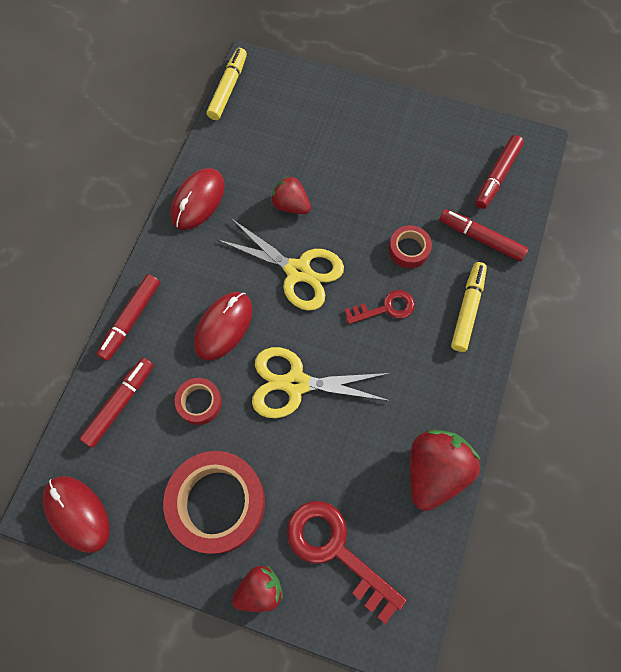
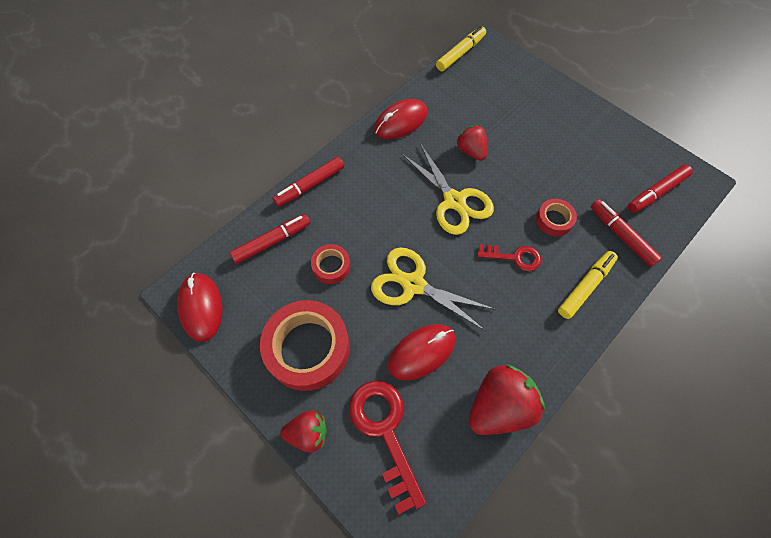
camera: 25 degrees right, 5 degrees down
red mouse [194,292,253,361] -> red mouse moved to [388,324,455,381]

